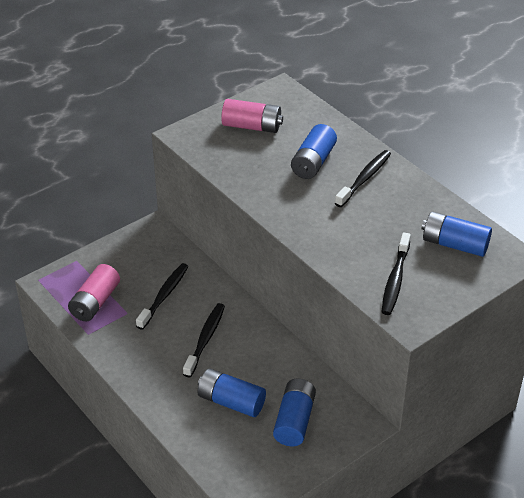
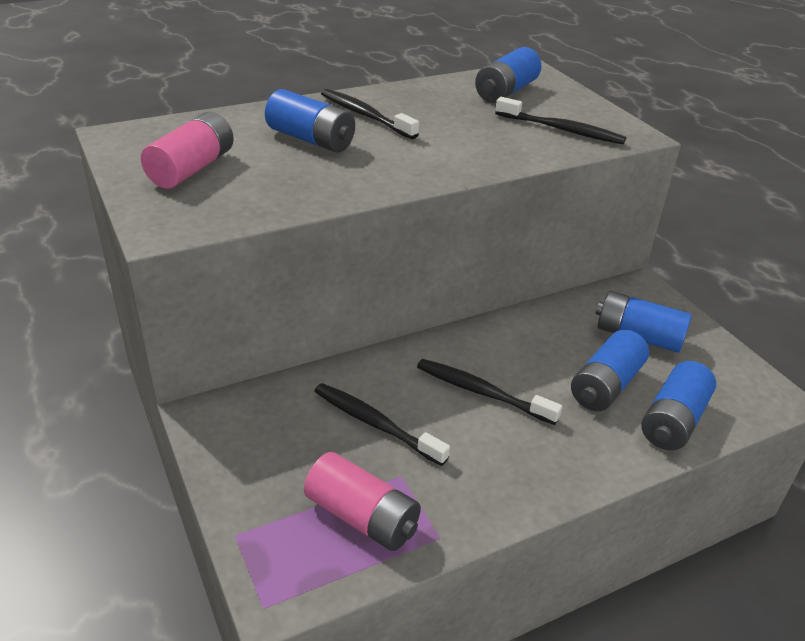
camera: 80 degrees left, 5 degrees down
none -> blue battery [641,361,716,450]

